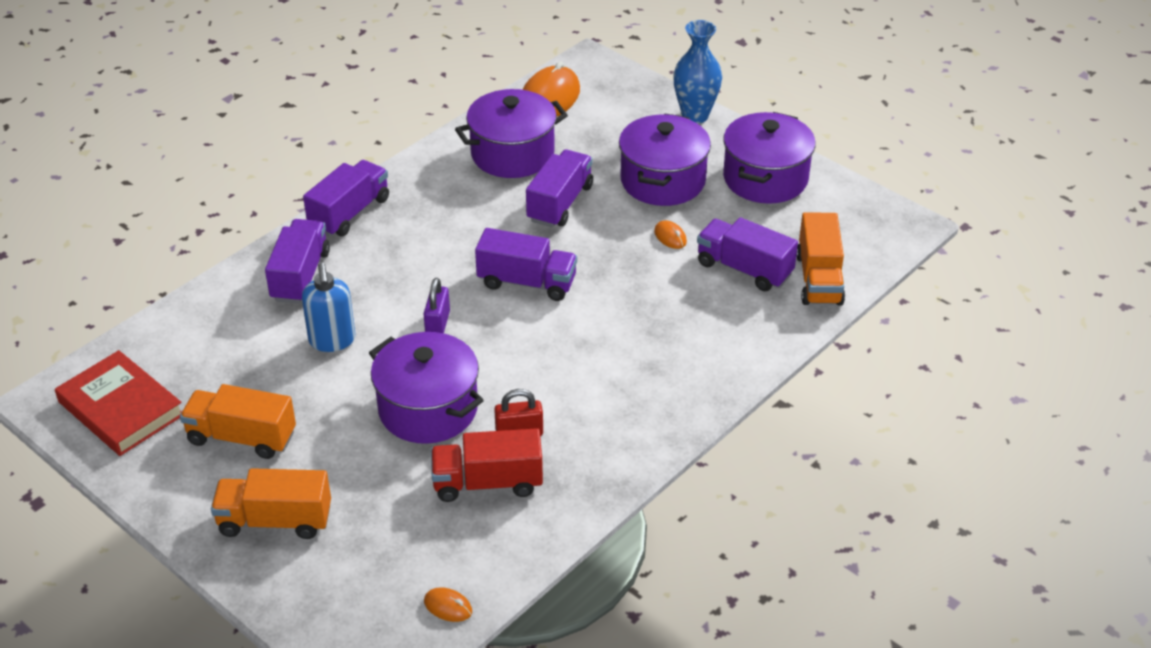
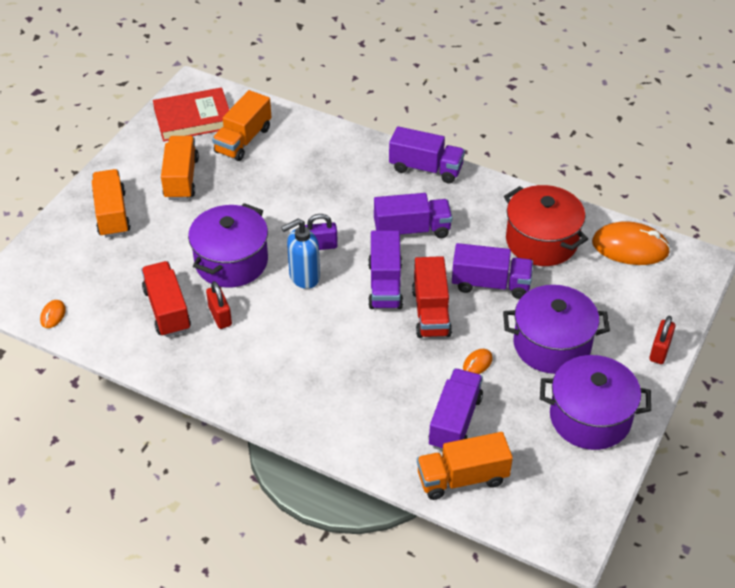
camera: 75 degrees right, 5 degrees up
red book [55,350,182,456] -> red book turned 45 degrees clockwise [153,87,229,142]
purple truck [265,219,330,304] -> purple truck moved to [374,193,452,238]
blue soap dispenser [302,263,355,352] -> blue soap dispenser moved to [281,219,320,289]
purple pot [455,89,568,178] -> red pot [504,185,588,266]
blue vase [673,20,722,124] -> red padlock [649,316,675,364]
none -> orange truck [212,90,271,161]
none -> red truck [412,256,452,338]

